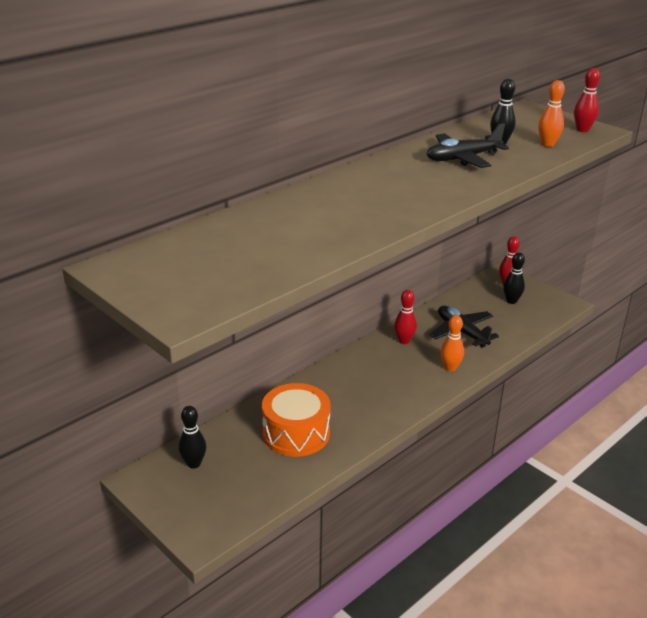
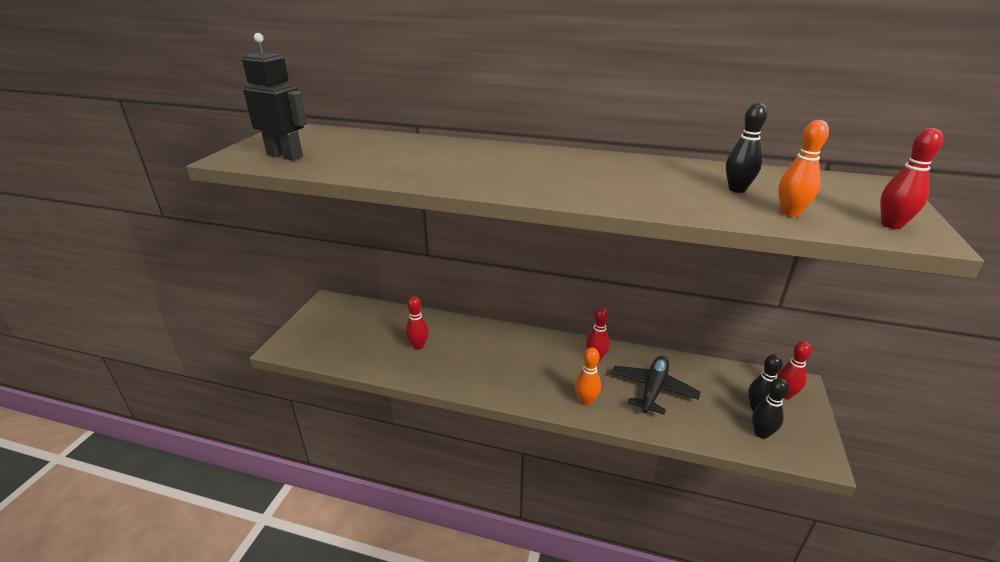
camera: 60 degrees right, 0 degrees up
black bowling pin [178,406,206,469] -> black bowling pin moved to [752,378,789,439]
orange drum [262,383,331,457] -> red bowling pin [406,296,429,350]
black plane [427,123,509,168] -> none
none -> black robot [242,33,307,161]

